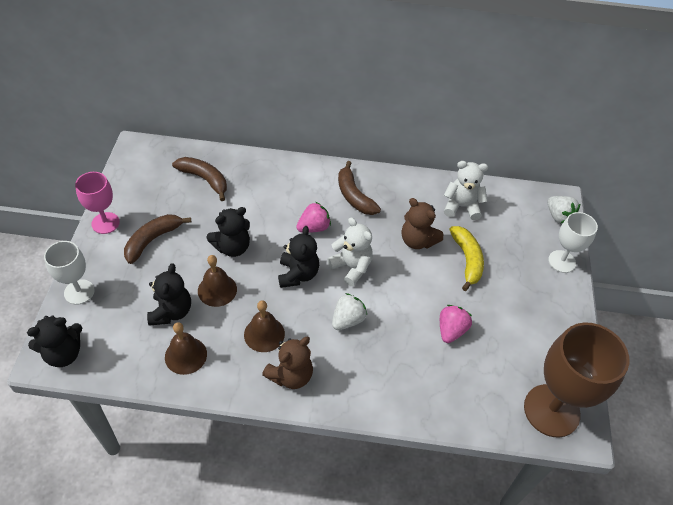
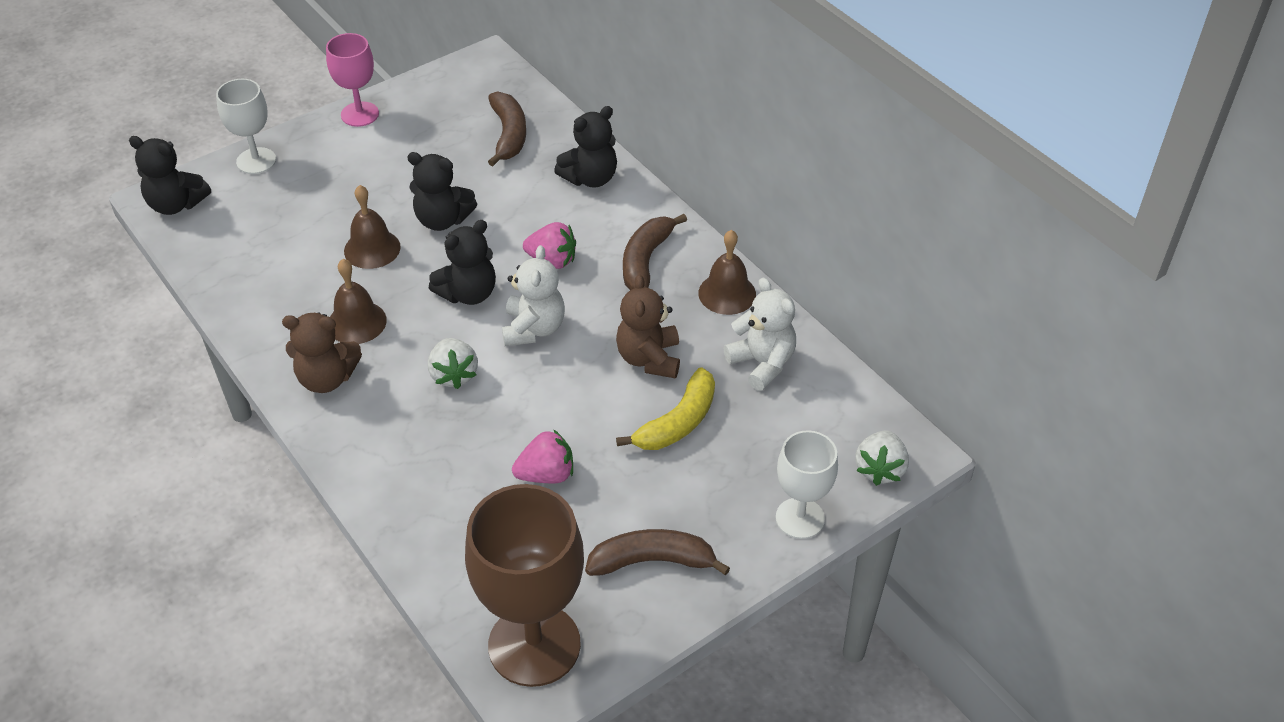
camera: 50 degrees right, 5 degrees down
brown banana [124,214,191,264] -> brown banana moved to [585,529,730,576]
black teddy bear [147,263,191,326] -> black teddy bear moved to [554,106,617,188]
brown bell [165,322,207,375] -> brown bell moved to [698,230,756,315]
white strawberry [332,293,367,330] -> white strawberry turned 75 degrees clockwise [428,338,478,389]

